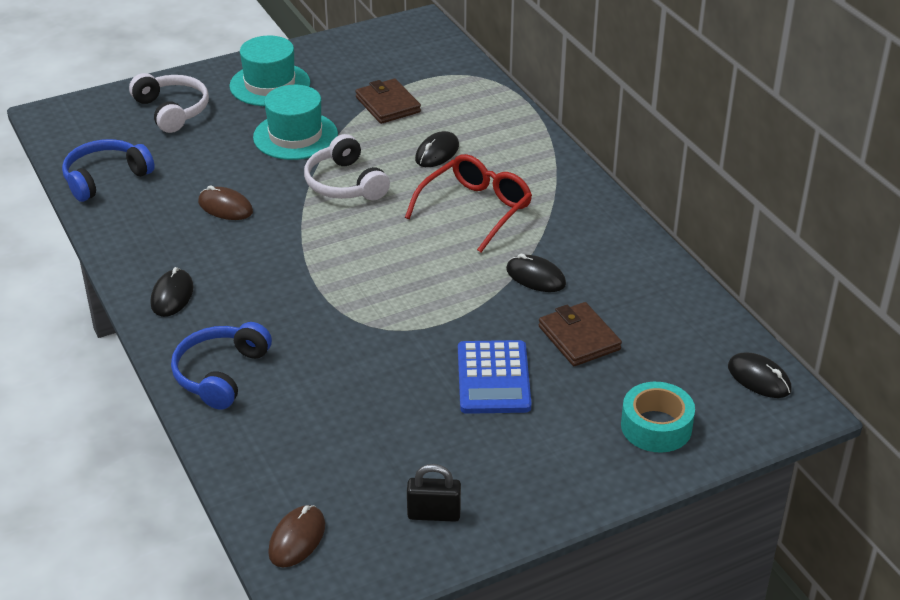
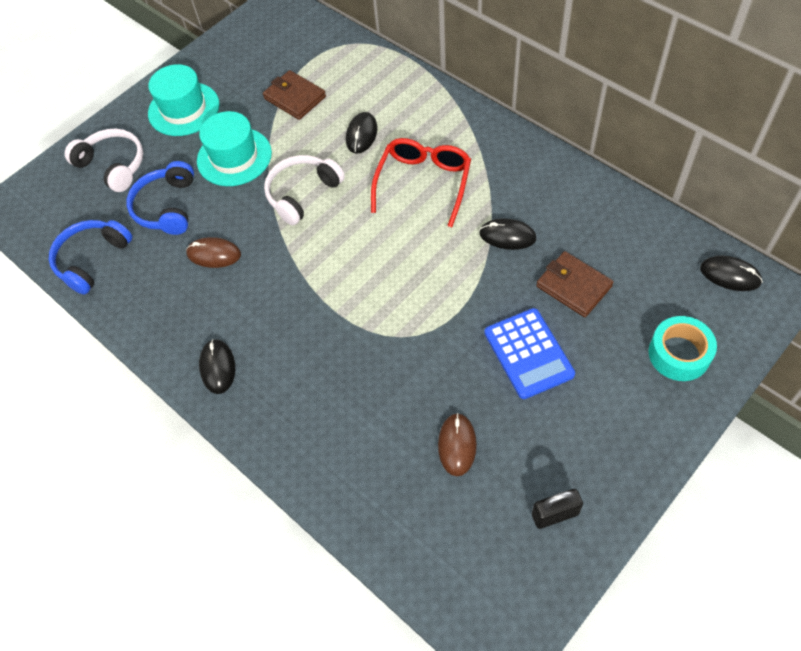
camera: 15 degrees left, 20 degrees up
blue headphones [171,322,272,410] -> blue headphones moved to [127,161,194,235]
brown mouse [268,505,325,567] -> brown mouse moved to [438,413,477,476]
white headphones [304,134,390,201] -> white headphones turned 90 degrees clockwise [264,155,345,225]

